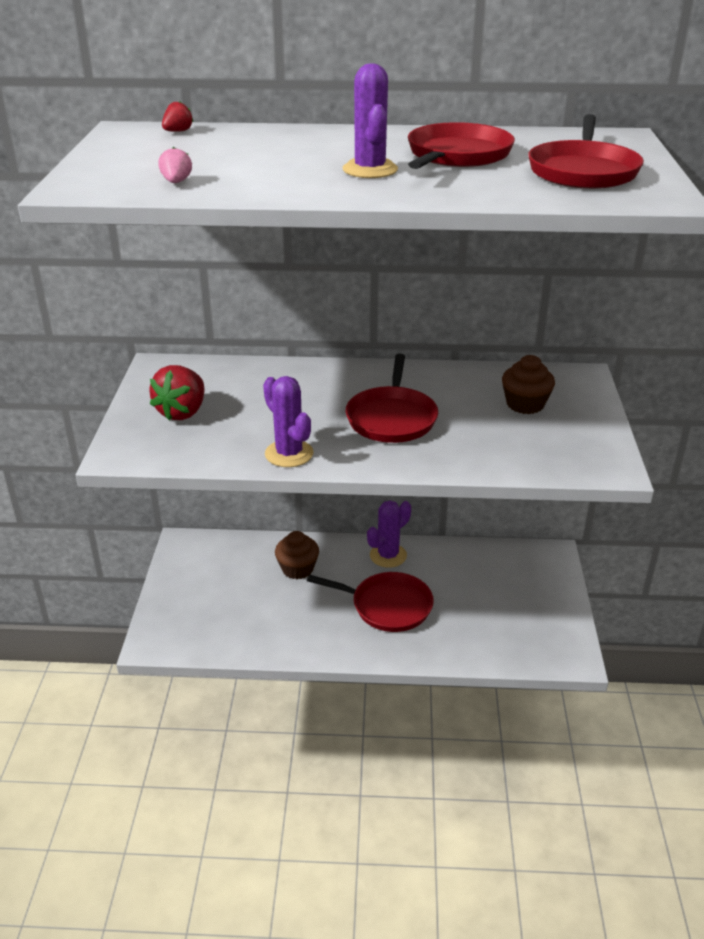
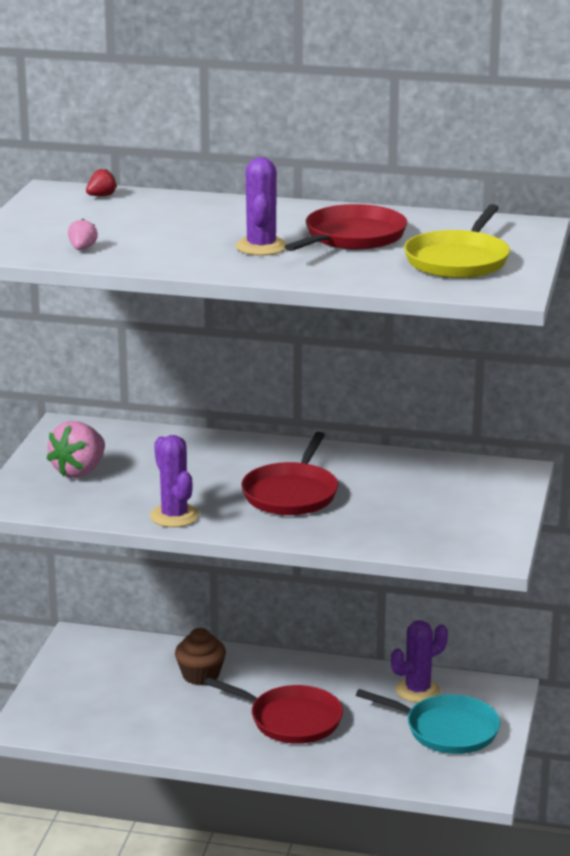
camera: 10 degrees right, 10 degrees down
red strawberry [149,365,205,421] -> pink strawberry [46,421,105,478]
purple cactus [367,501,411,568] -> purple cactus moved to [391,620,448,703]
brown cupcake [502,355,555,414] -> none
red pan [528,114,644,189] -> yellow pan [404,204,510,278]
none -> turquoise pan [356,689,500,754]

